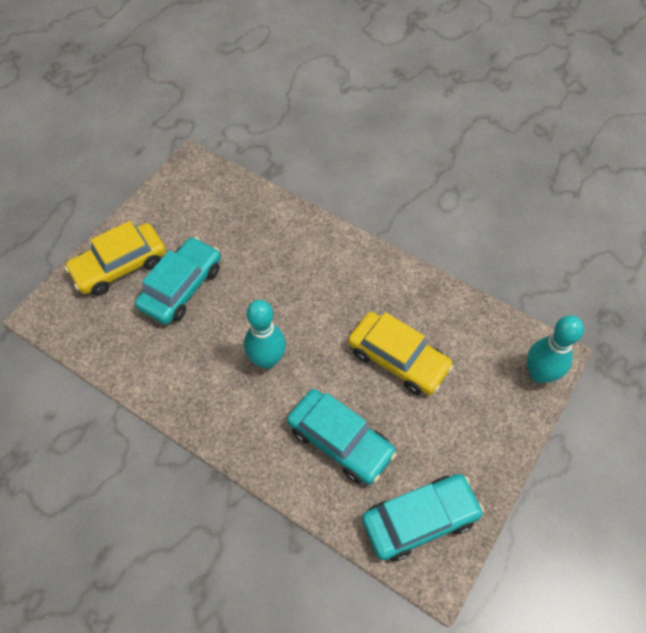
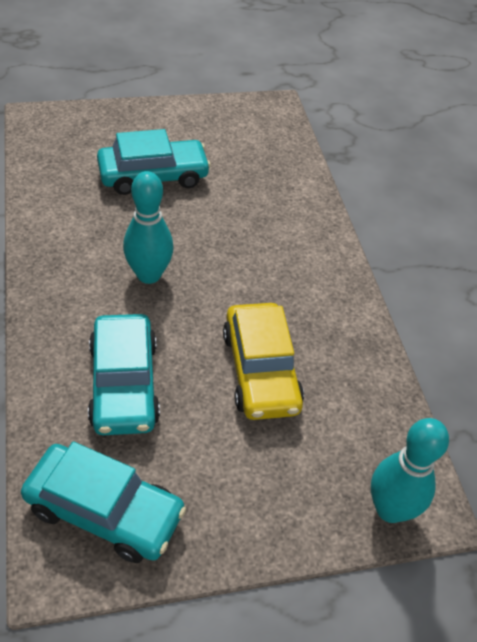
camera: 40 degrees right, 10 degrees down
yellow car [64,221,166,295] -> none

